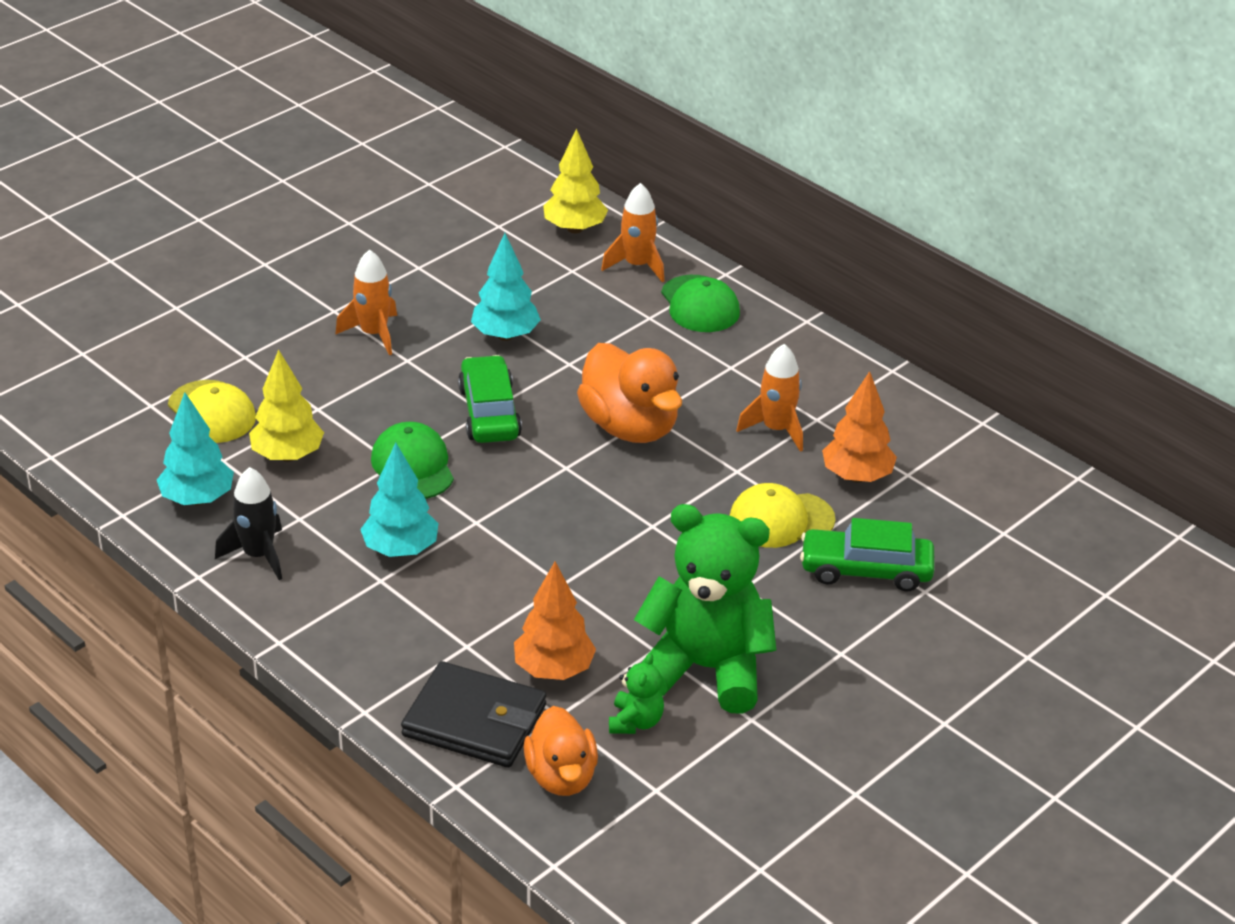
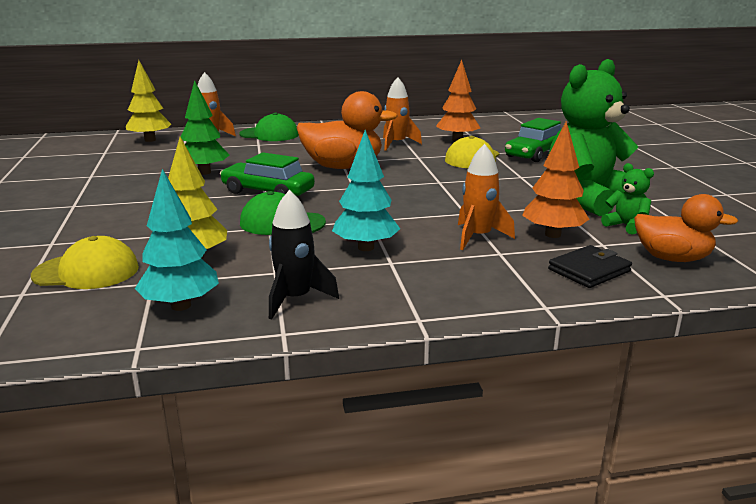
camera: 55 degrees left, 15 degrees down
orange rocket [335,249,397,355] -> orange rocket moved to [458,144,515,250]
black wallet [401,661,546,768] -> black wallet [548,245,632,288], size x0.64
turquoise tree [471,233,541,341] -> green tree [181,80,229,175]

